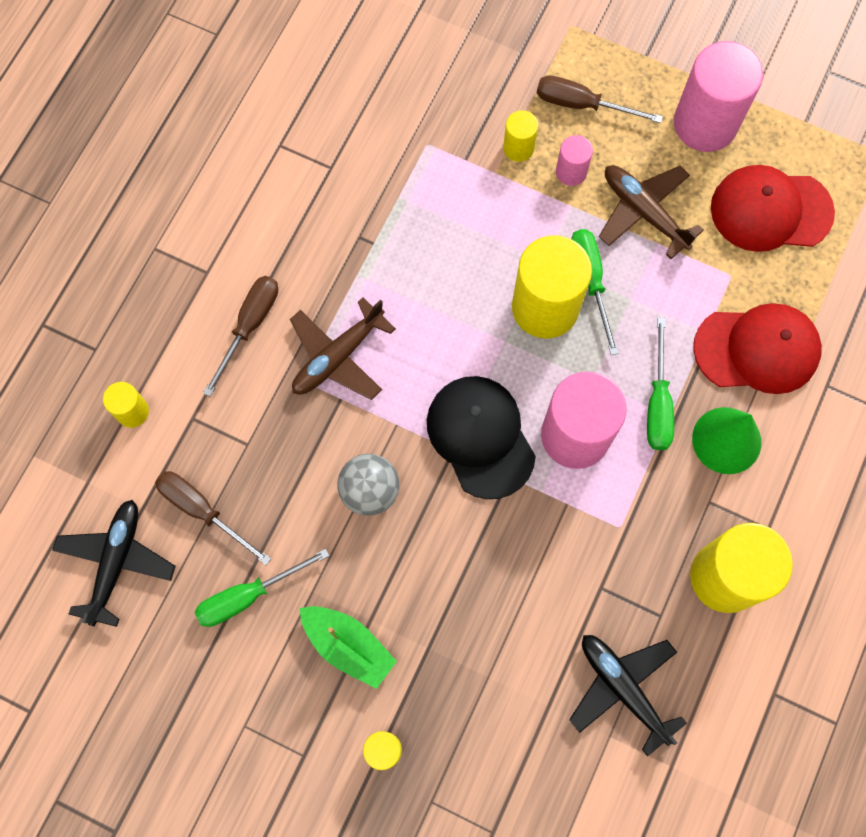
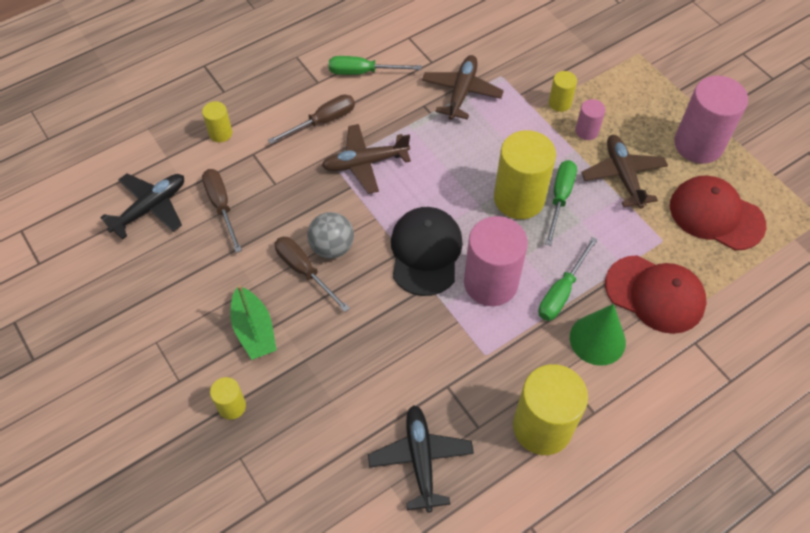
camera: 30 degrees right, 15 degrees down
green screwdriver [195,548,330,627] -> green screwdriver moved to [329,56,422,75]
brown screwdriver [537,75,663,123] -> brown screwdriver moved to [275,237,350,312]
none -> brown plane [422,55,504,120]

